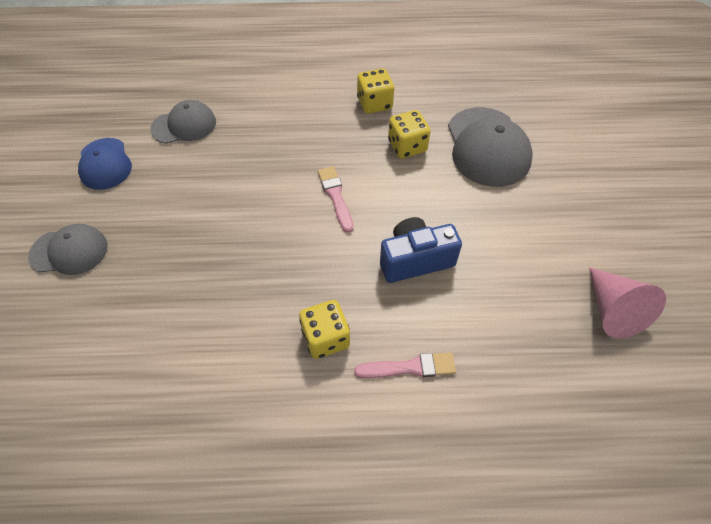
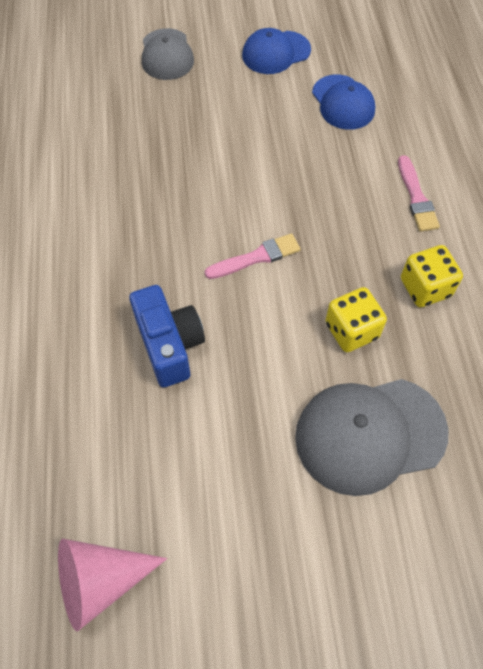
camera: 85 degrees right, 5 degrees up
grey cap [150,100,216,144] -> blue cap [312,75,375,130]
yellow dice [299,300,350,359] -> none
pink brush [354,352,456,378] -> pink brush moved to [398,155,440,232]

